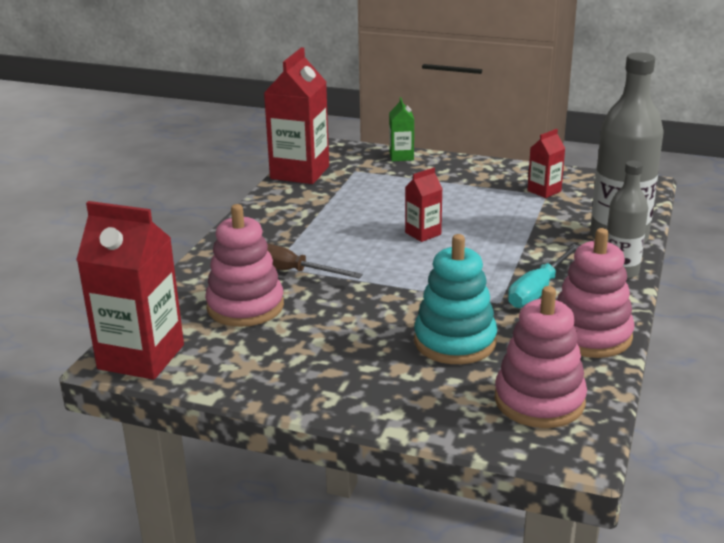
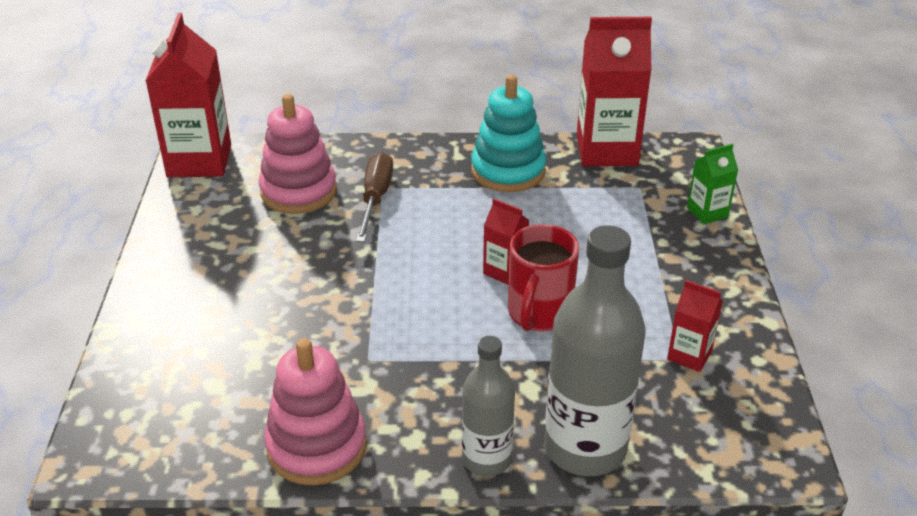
camera: 70 degrees right, 10 degrees up
turquoise stacking toy [414,234,497,364] -> turquoise stacking toy moved to [471,75,546,192]
pink stacking toy [494,286,587,428] -> none
turquoise screwdriver [508,244,579,308] -> none
none -> red mug [508,224,579,331]

